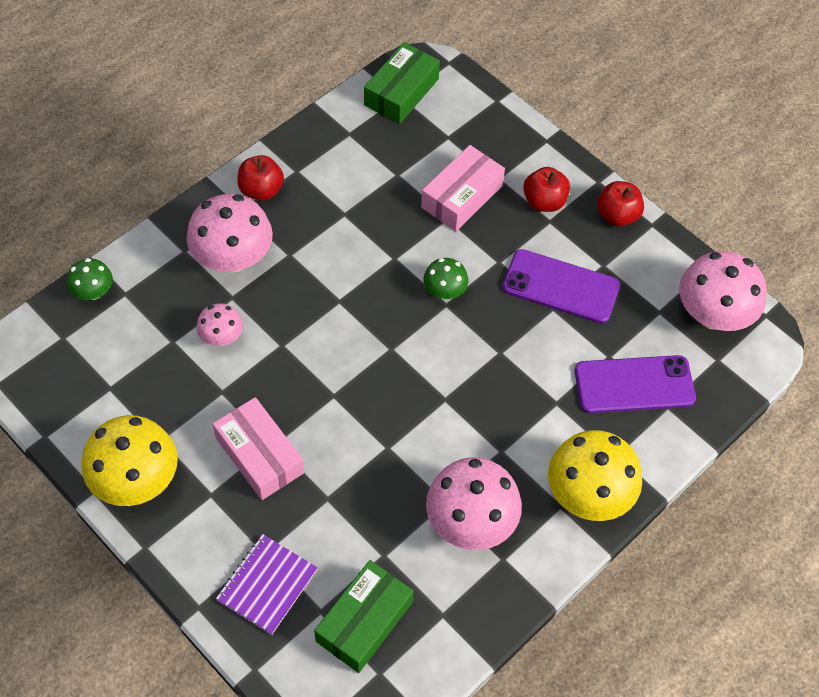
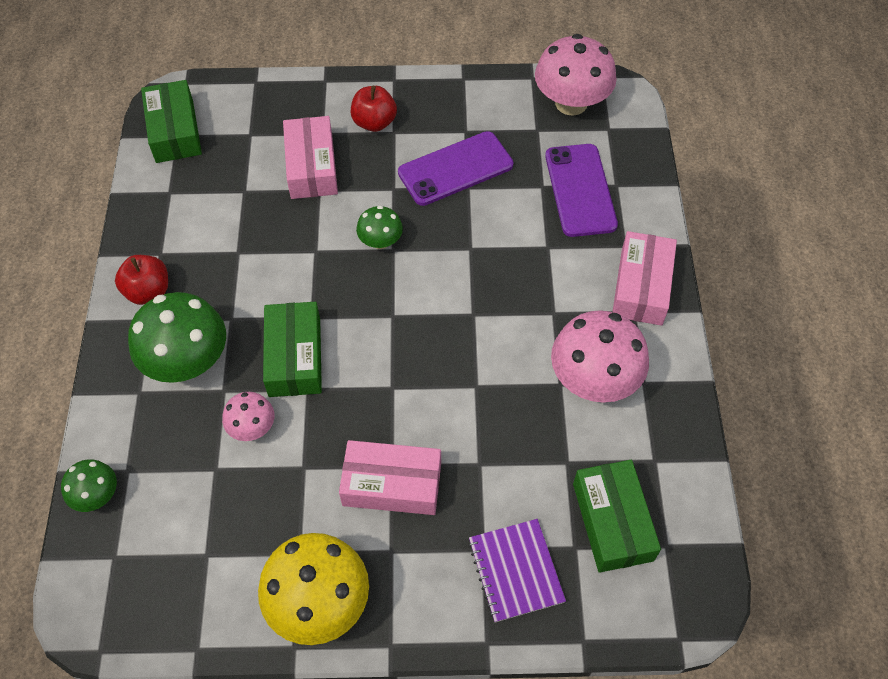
camera: 45 degrees left, 0 degrees up
pink mushroom [186,194,273,273] -> green mushroom [128,292,226,383]
yellow mushroom [548,430,642,521] -> pink box [612,231,677,326]
purple phone [574,355,696,413] -> purple phone turned 45 degrees counterclockwise [545,144,618,237]
red apple [597,181,644,227] -> none
none -> green box [263,302,322,397]

